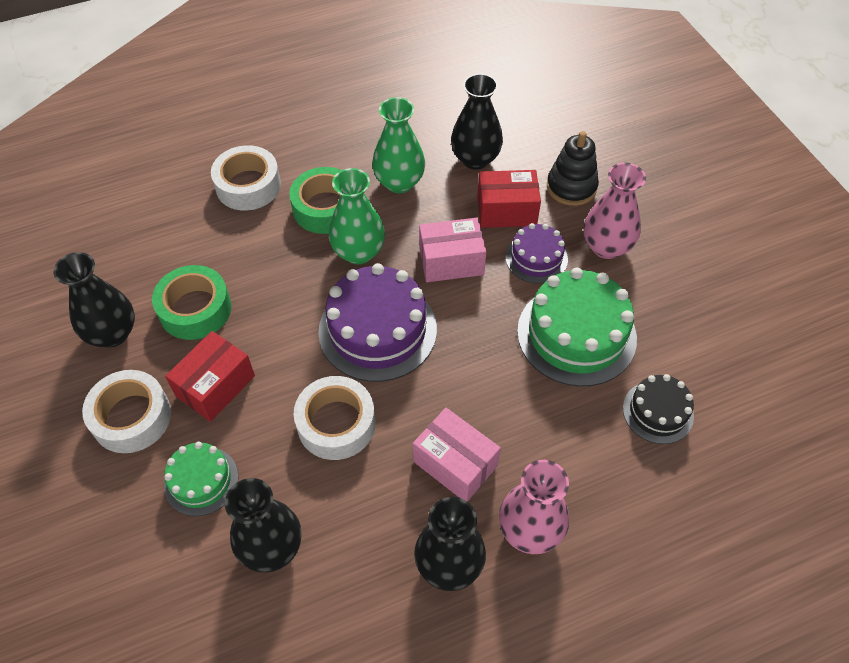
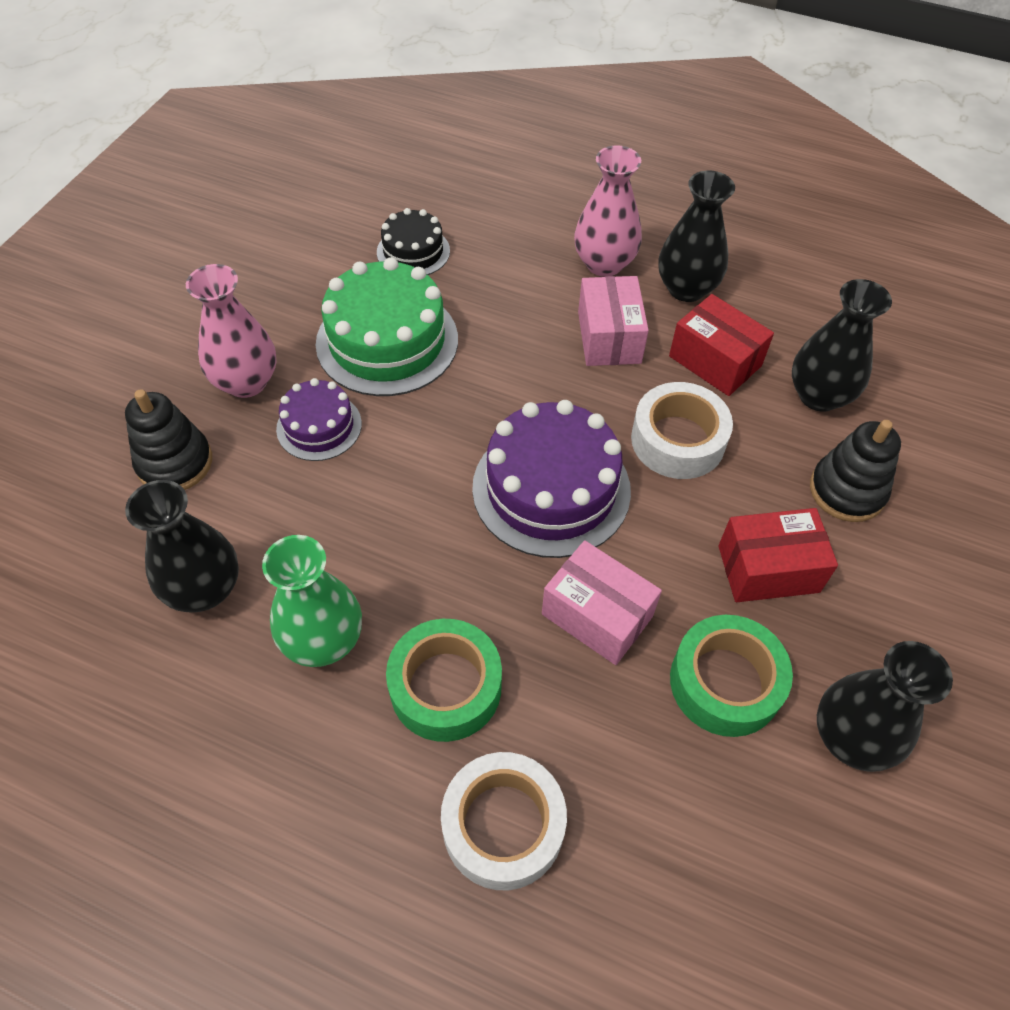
camera: 135 degrees left, 0 degrees up
white tape [82,370,171,453] -> none
green cake [164,442,239,516] -> black stacking toy [810,420,901,522]
green vase [329,168,385,264] -> none
pink box [419,218,486,282] -> pink box moved to [542,540,662,665]
red box [477,170,541,228] -> red box moved to [669,294,774,396]

